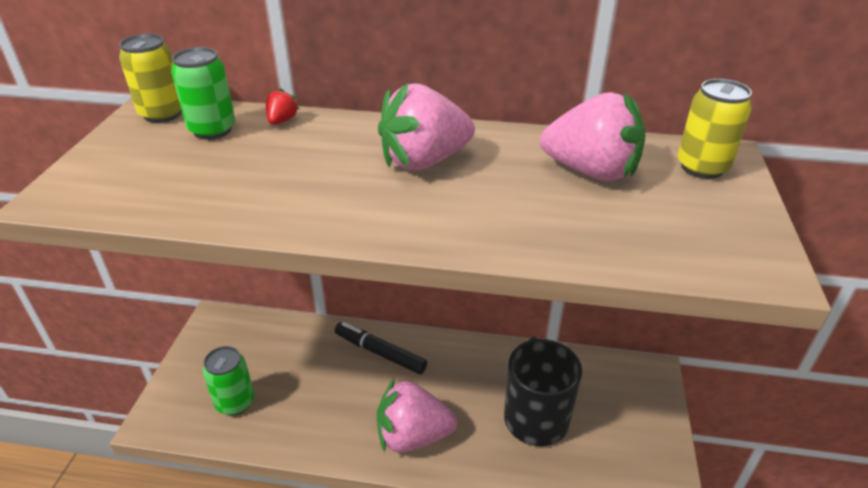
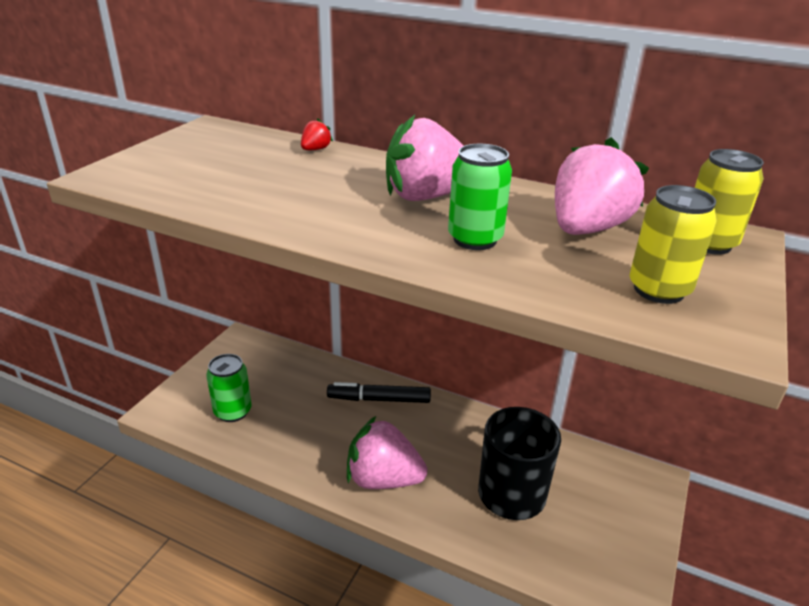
camera: 15 degrees right, 5 degrees down
yellow can [119,34,181,123] -> yellow can moved to [629,185,717,304]
green can [171,47,235,140] -> green can moved to [448,144,512,250]
black marker [335,322,427,374] -> black marker turned 45 degrees counterclockwise [327,382,431,403]
pink strawberry [540,92,646,181] -> pink strawberry turned 90 degrees counterclockwise [555,137,649,235]

